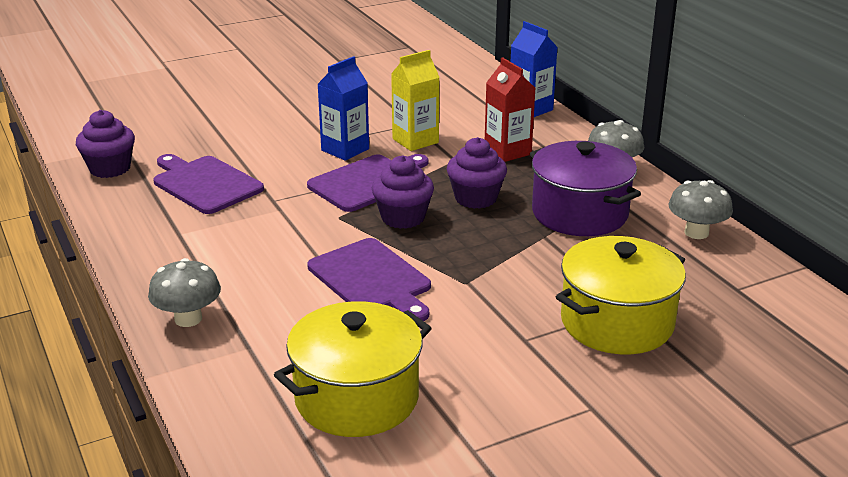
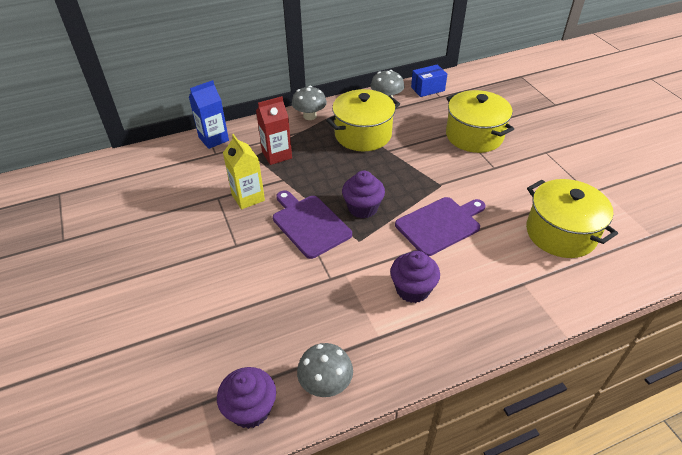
camera: 85 degrees left, 15 degrees up
grey mushroom [148,258,221,327] -> grey mushroom moved to [297,343,353,397]
purple cutting board [153,154,264,214] -> none
blue carton [317,56,369,161] -> none
purple cupcake [447,137,507,209] -> purple cupcake moved to [390,251,440,303]
purple pot [530,141,641,236] -> yellow pot [326,89,400,151]
none -> blue box [411,64,447,97]

